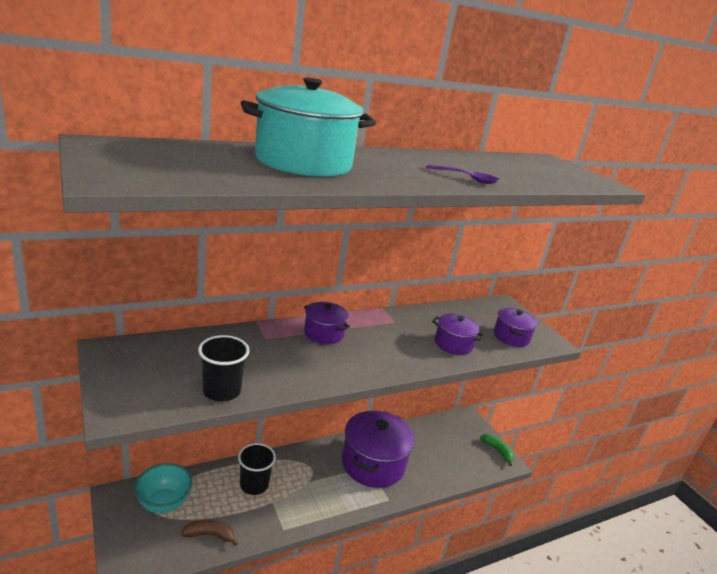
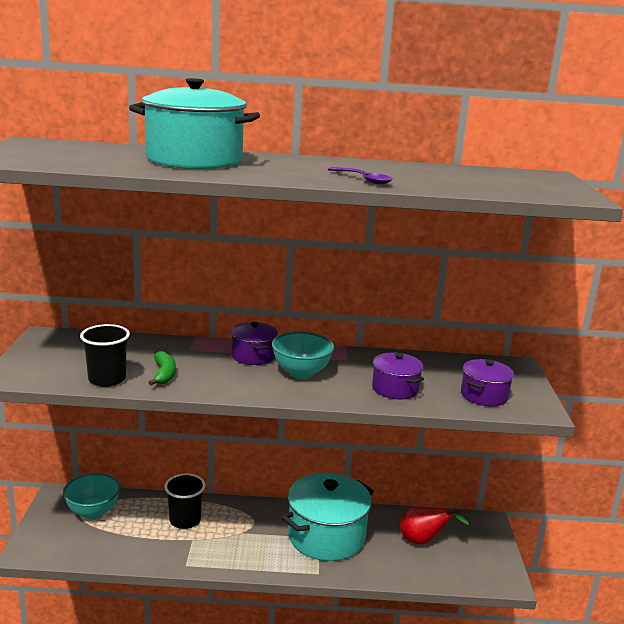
camera: 30 degrees right, 5 degrees down
brown banana [181,520,238,546] -> none
purple pot [342,411,414,488] -> turquoise pot [282,473,374,561]
green banana [480,434,514,466] -> green banana moved to [148,351,176,385]
none -> turquoise bowl [272,332,334,379]
none -> red pear [400,506,470,544]

